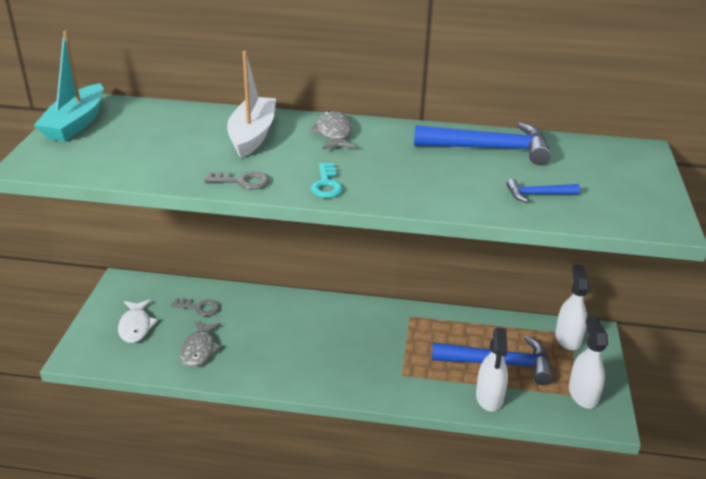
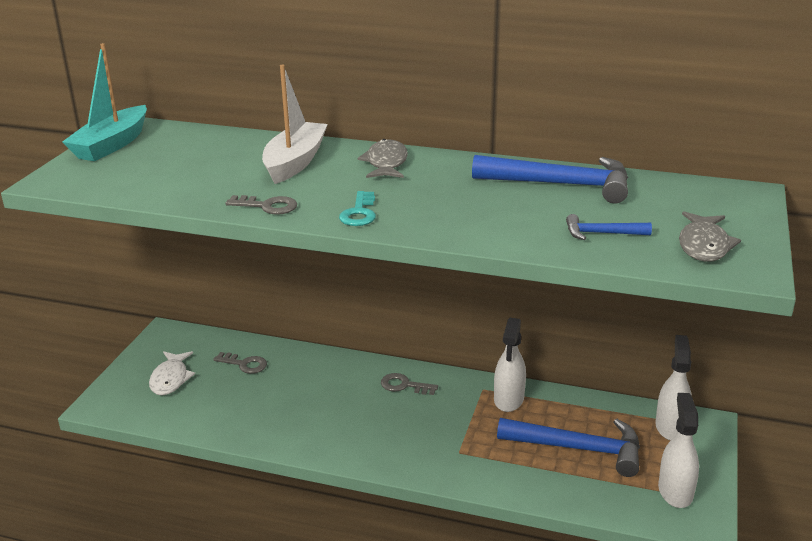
camera: 10 degrees right, 5 degrees down
grey fish [180,321,222,367] -> grey fish moved to [679,212,741,261]
white spray bottle [476,328,508,411] -> white spray bottle moved to [494,318,526,412]
none -> grey key [381,373,438,395]

